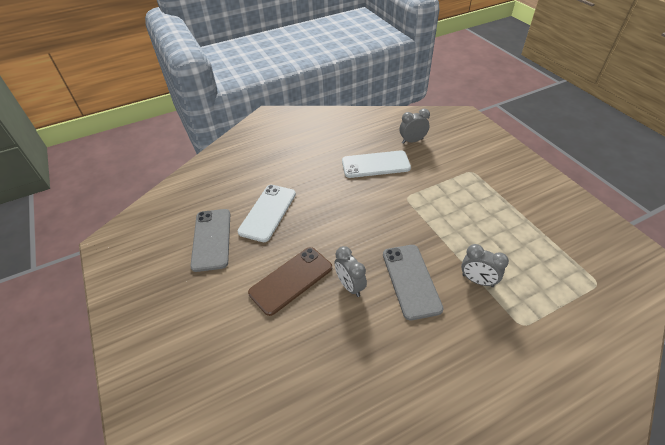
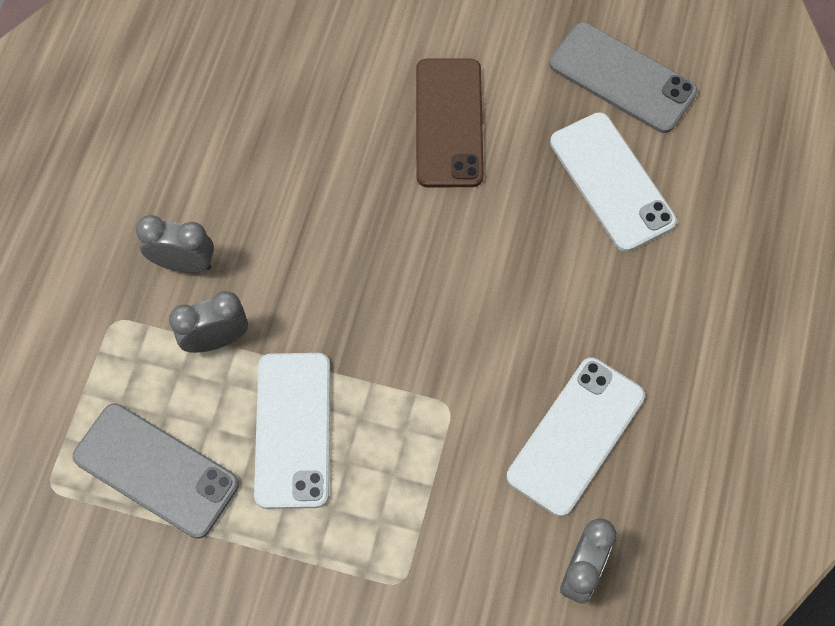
camera: 130 degrees right, 20 degrees up
grey clock [335,246,367,297] -> grey clock moved to [136,215,214,273]
grey phone [383,245,444,320] -> grey phone moved to [73,403,239,539]
none -> white phone [254,353,330,509]

